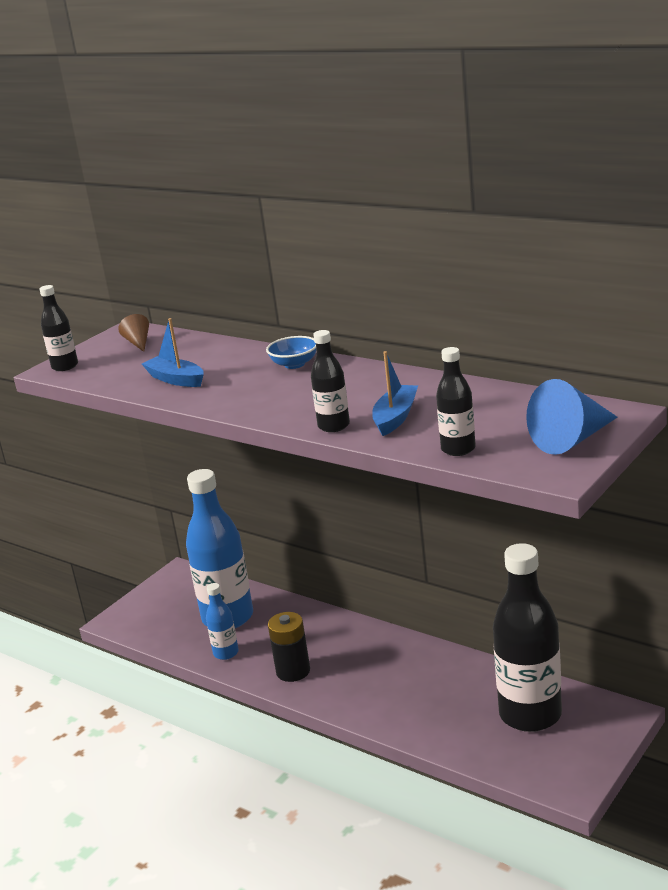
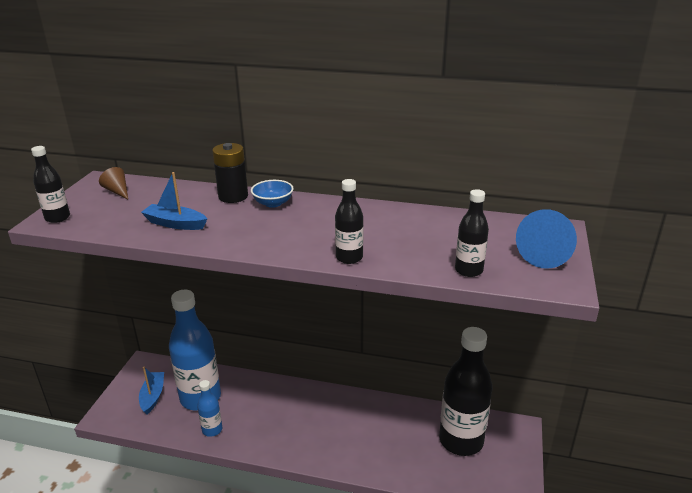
camera: 25 degrees left, 5 degrees up
black battery [268,612,310,682] -> black battery moved to [212,143,248,203]
blue boat [372,351,418,436] -> blue boat moved to [139,367,164,414]

